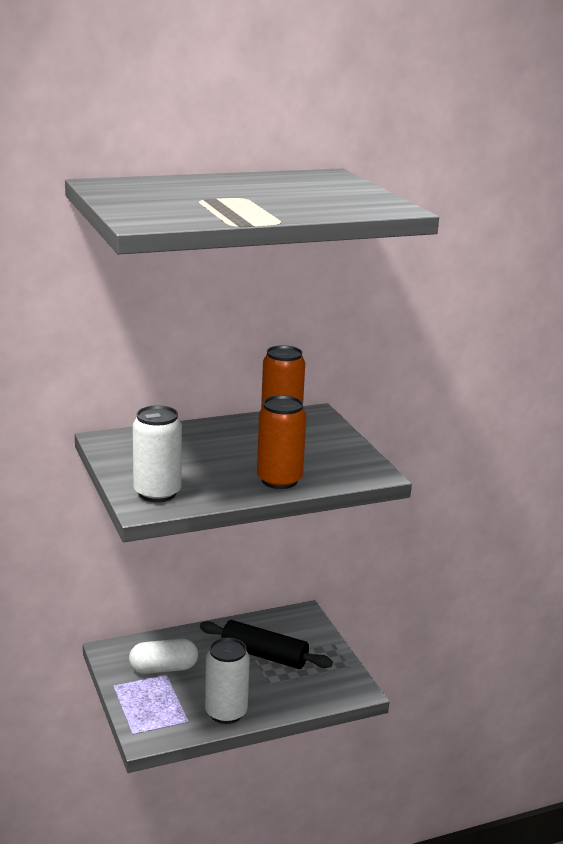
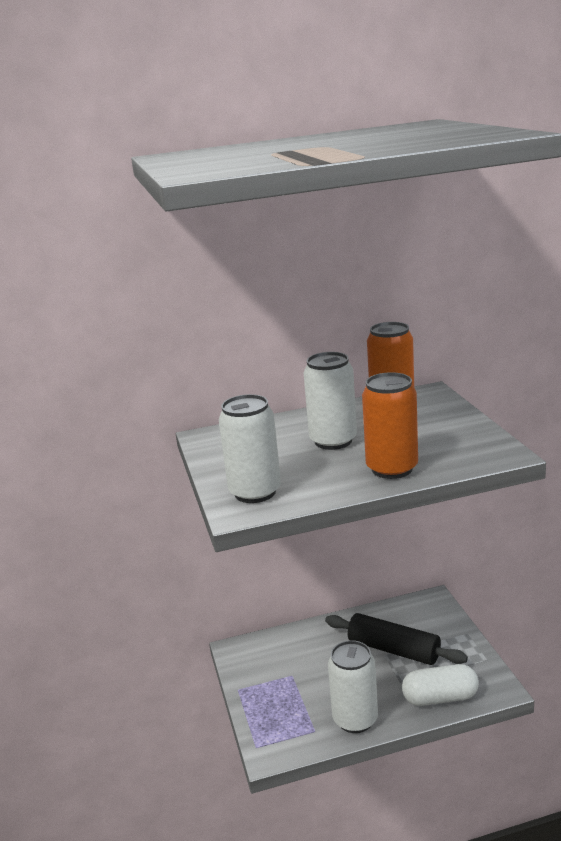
camera: 10 degrees right, 0 degrees up
white capsule [129,639,198,674] -> white capsule moved to [402,664,479,706]
none -> white can [303,352,357,450]

